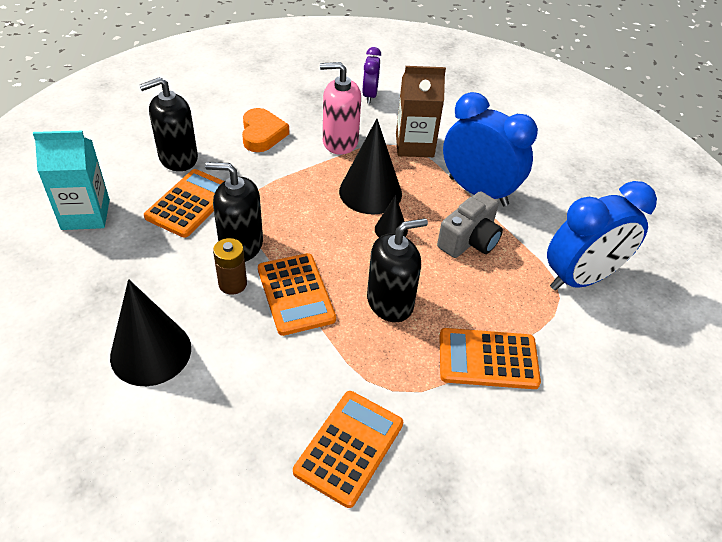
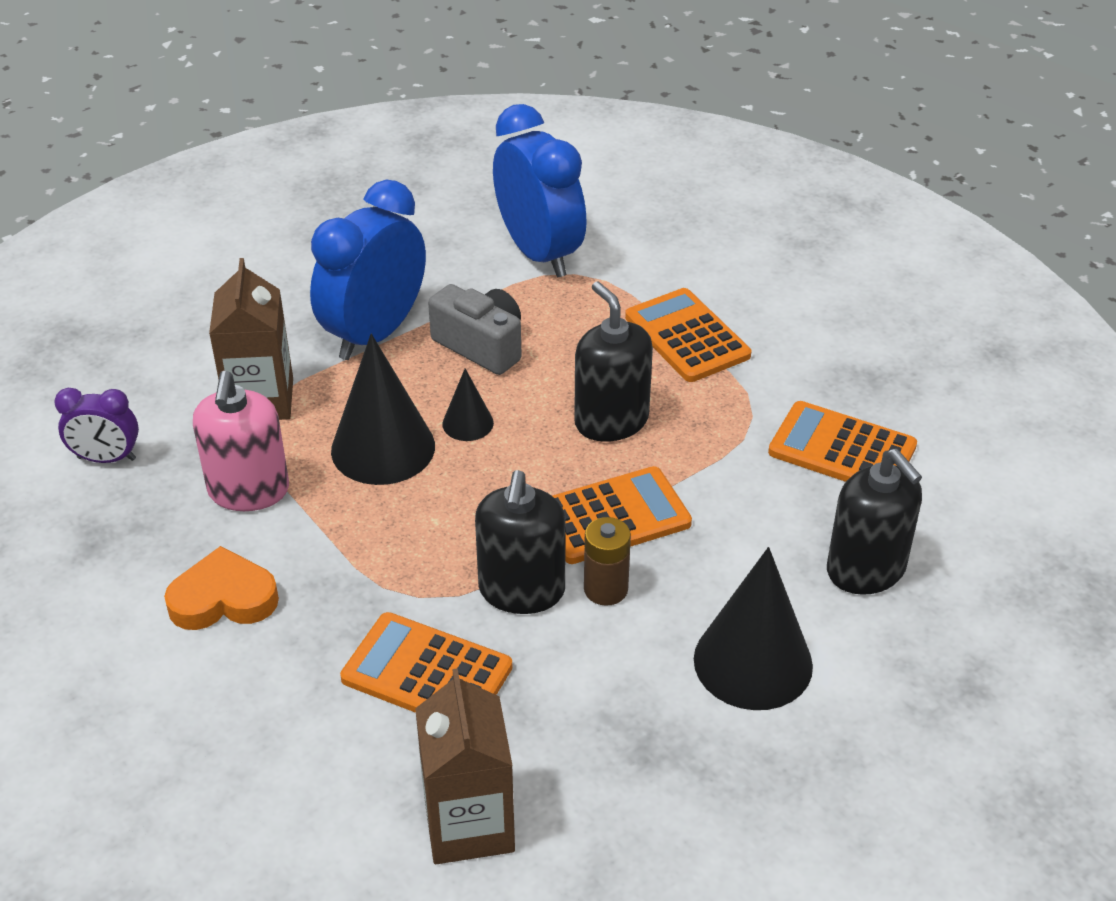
camera: 90 degrees left, 5 degrees down
turquoise carton [33,131,110,230] -> brown carton [415,668,515,864]
black soap dispenser [139,77,198,171] -> black soap dispenser moved to [827,449,922,595]
orange calculator [439,328,541,389] -> orange calculator turned 150 degrees clockwise [625,288,751,382]

